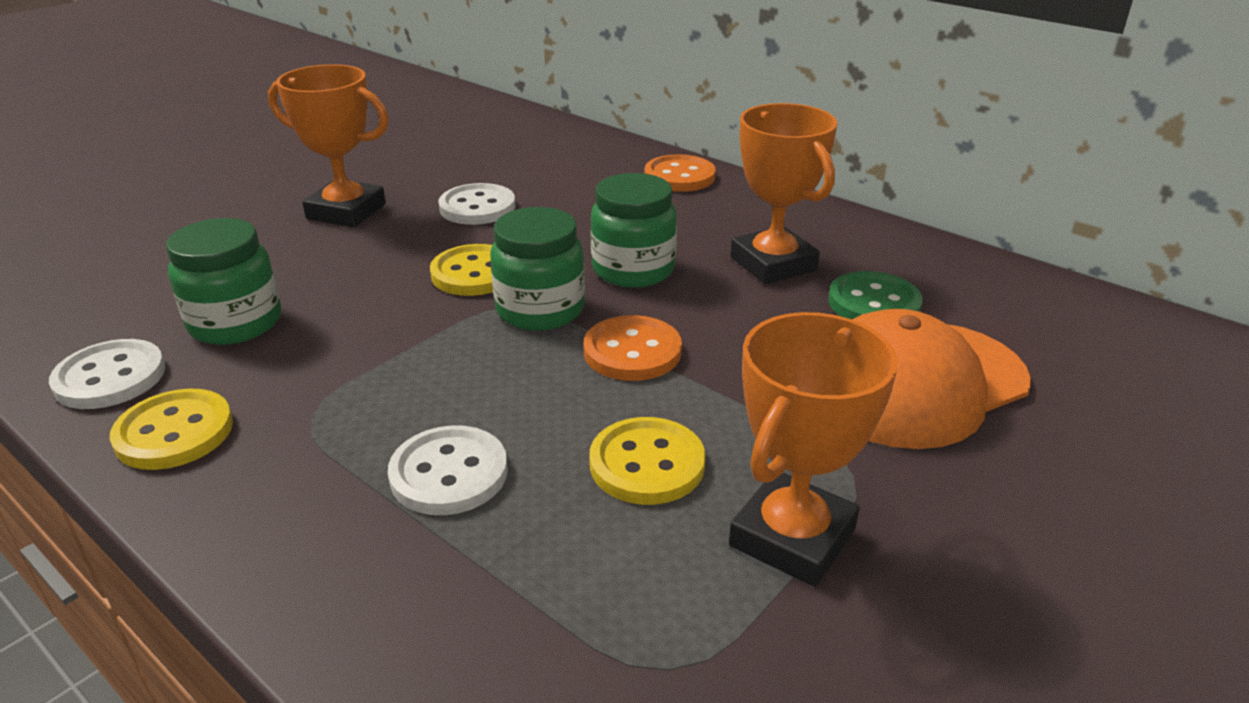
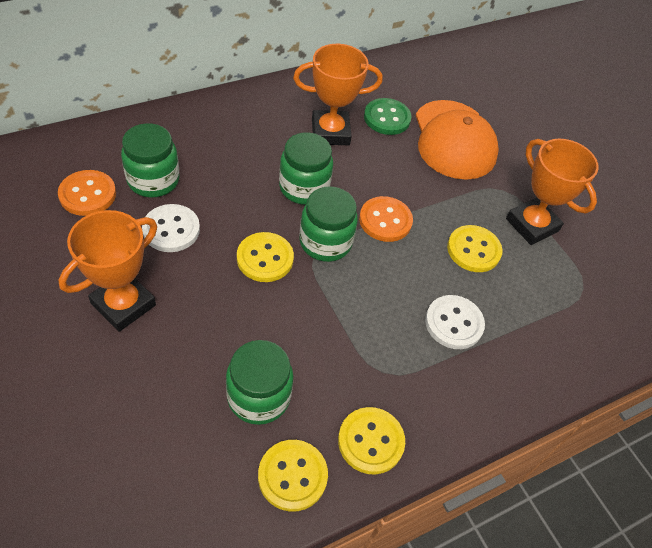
camera: 75 degrees left, 20 degrees up
white button [49,339,165,409] -> yellow button [258,440,328,512]
orange button [645,154,716,192] -> orange button moved to [58,170,116,216]
none -> green jar [121,123,179,197]

